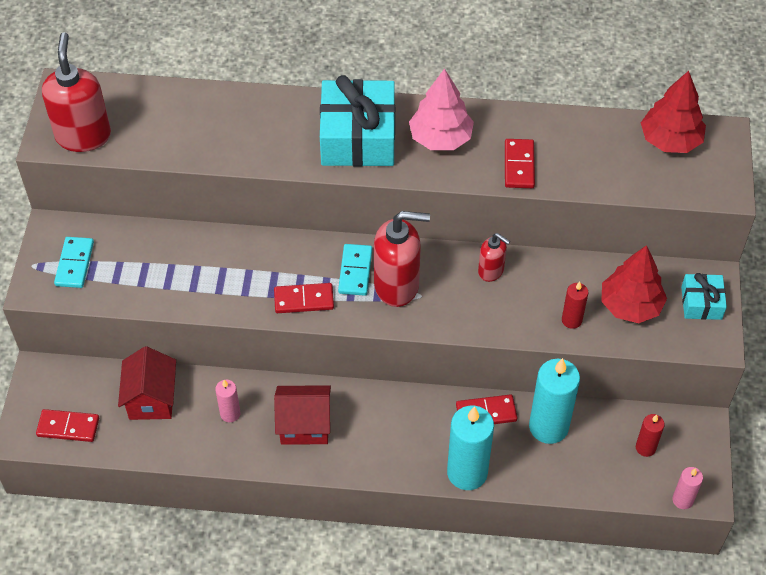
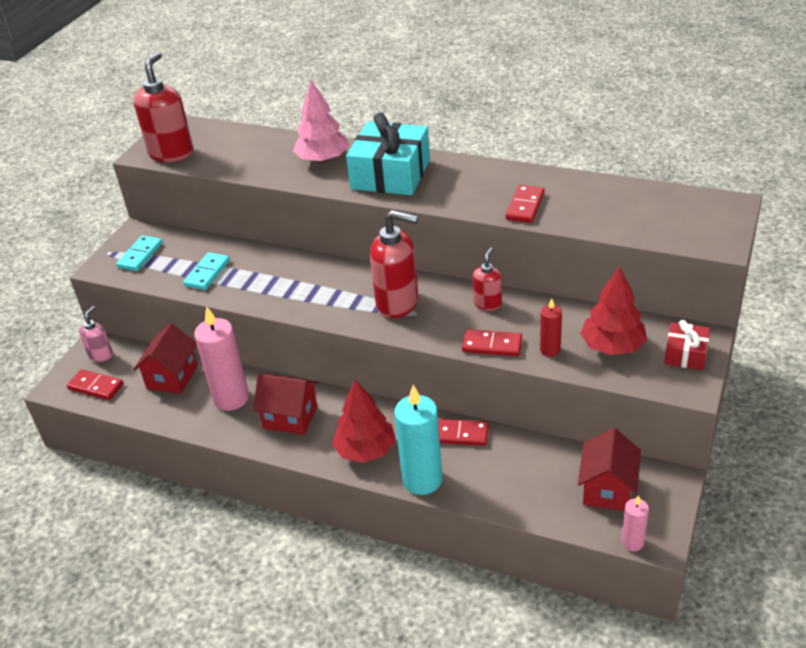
camera: 20 degrees right, 15 degrees down
pink candle [215,380,241,422] -> pink candle [194,306,249,411], size x1.95
red domino [274,283,334,313] -> red domino moved to [462,329,522,356]
turquoise domino [338,244,372,296] -> turquoise domino moved to [183,252,230,290]
pink tree [409,68,474,150] -> pink tree moved to [293,80,349,163]
red soap dispenser [478,233,510,282] -> red soap dispenser turned 120 degrees counterclockwise [473,248,502,311]
turquoise candle [529,358,580,444] -> none
red candle [636,414,664,457] -> red house [578,428,641,511]
red tree [641,71,706,153] -> red tree moved to [332,380,396,463]
turquoise gift [681,273,727,320] -> red gift [664,320,710,370]
none -> pink soap dispenser [79,306,113,362]

